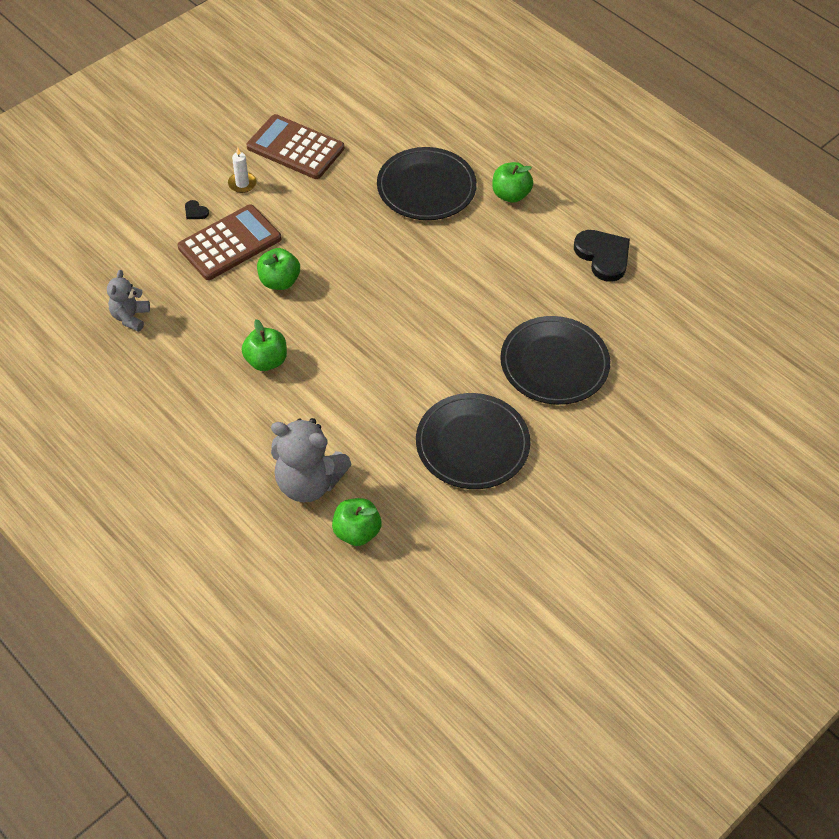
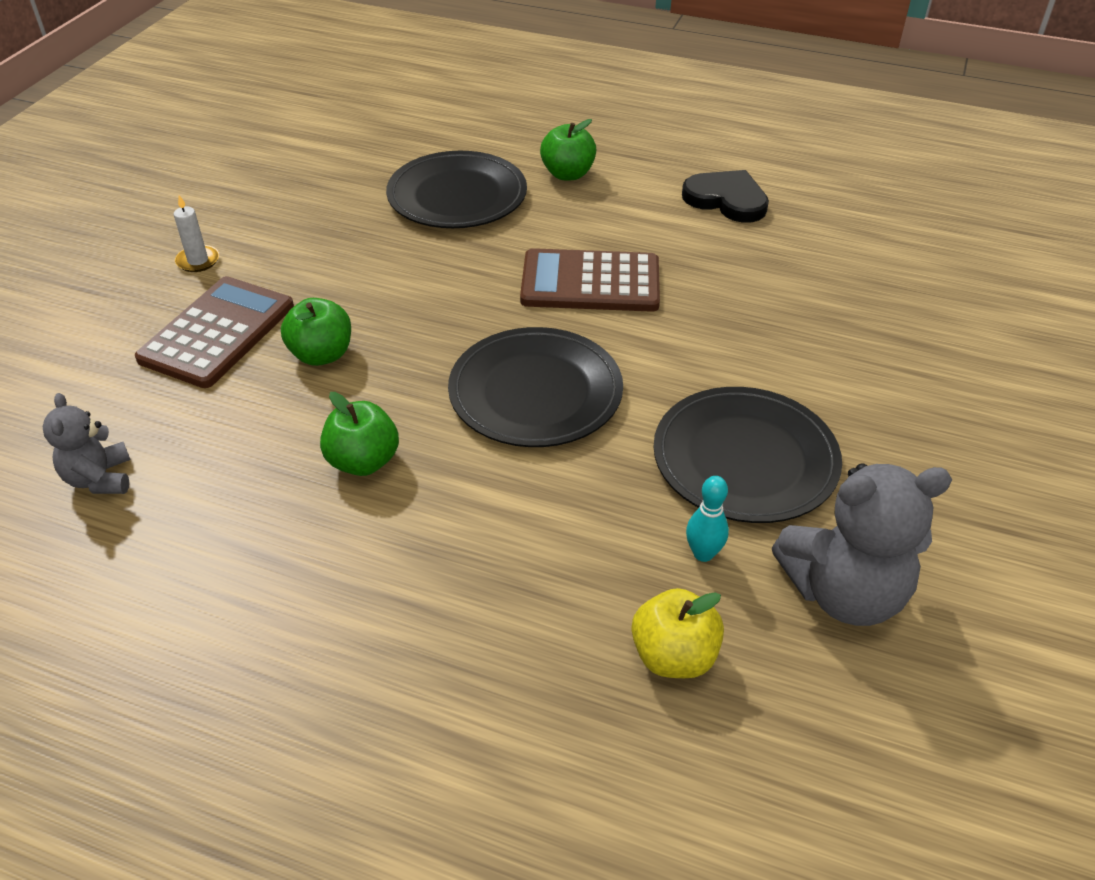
camera: 25 degrees left, 10 degrees down
black heart [185,200,209,219] -> none
brown calculator [247,114,344,179] -> brown calculator moved to [520,248,660,312]
grey teddy bear [271,418,352,502] -> grey teddy bear moved to [772,463,952,626]
green apple [332,498,382,546] -> yellow apple [632,588,724,678]
black plate [500,316,610,405] -> black plate moved to [448,327,623,447]
none -> turquoise bowling pin [686,476,729,562]

